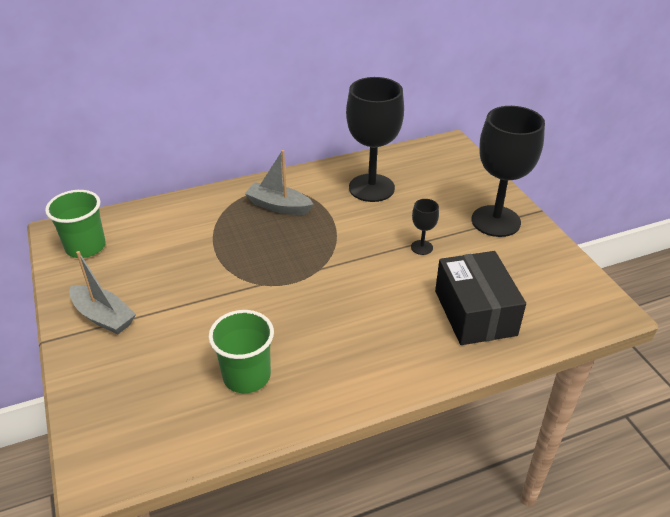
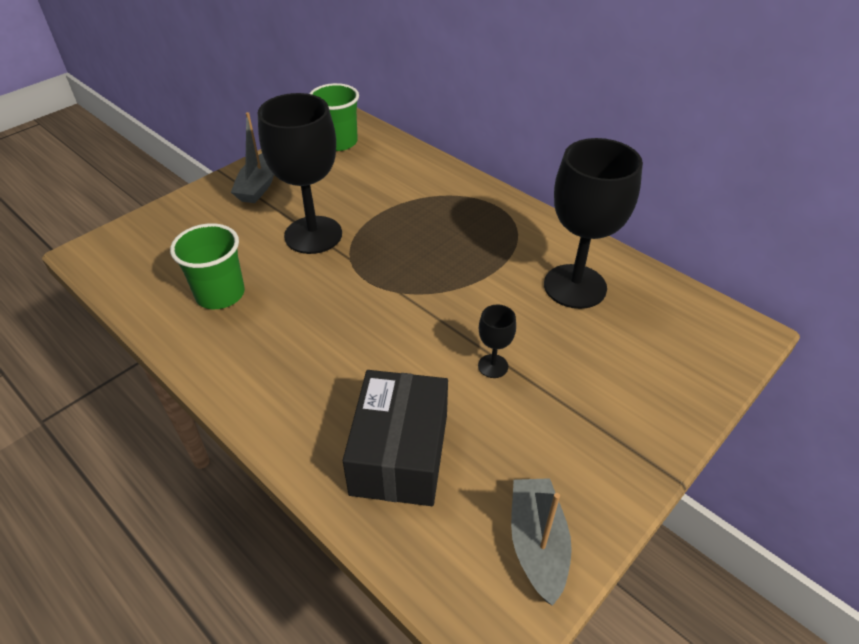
camera: 65 degrees right, 5 degrees up
grey boat [245,150,314,215] -> grey boat moved to [511,478,572,606]
black box [435,251,526,345] -> black box turned 45 degrees counterclockwise [343,370,448,506]
black goblet [472,106,545,237] -> black goblet moved to [258,93,342,254]

